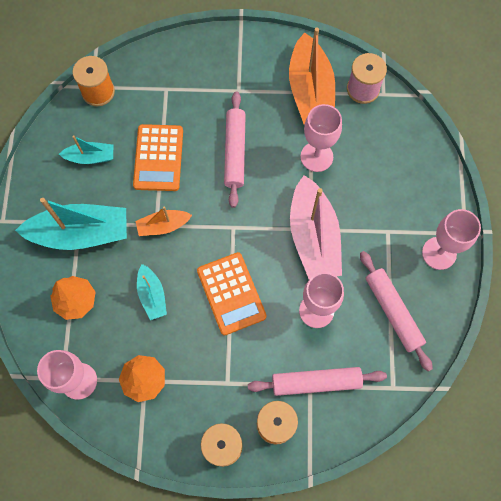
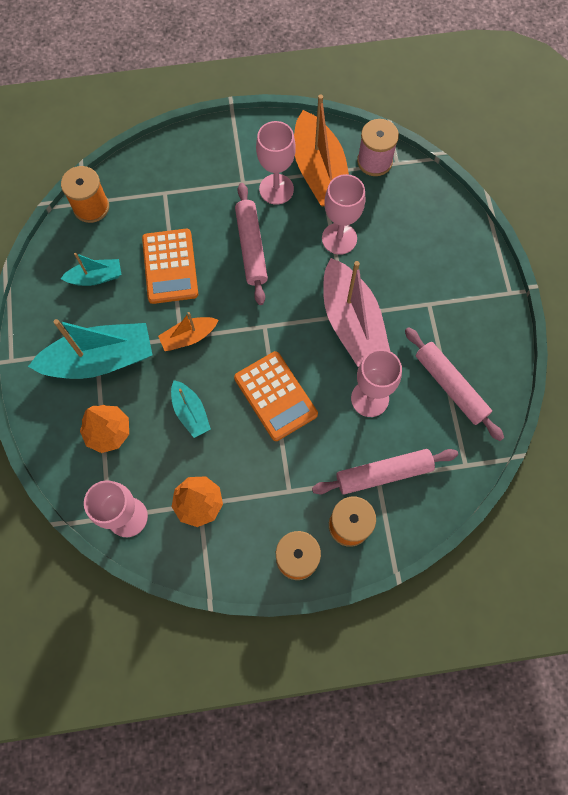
camera: 10 degrees left, 0 degrees up
pink goblet [422,209,481,270] -> pink goblet moved to [256,121,296,205]

